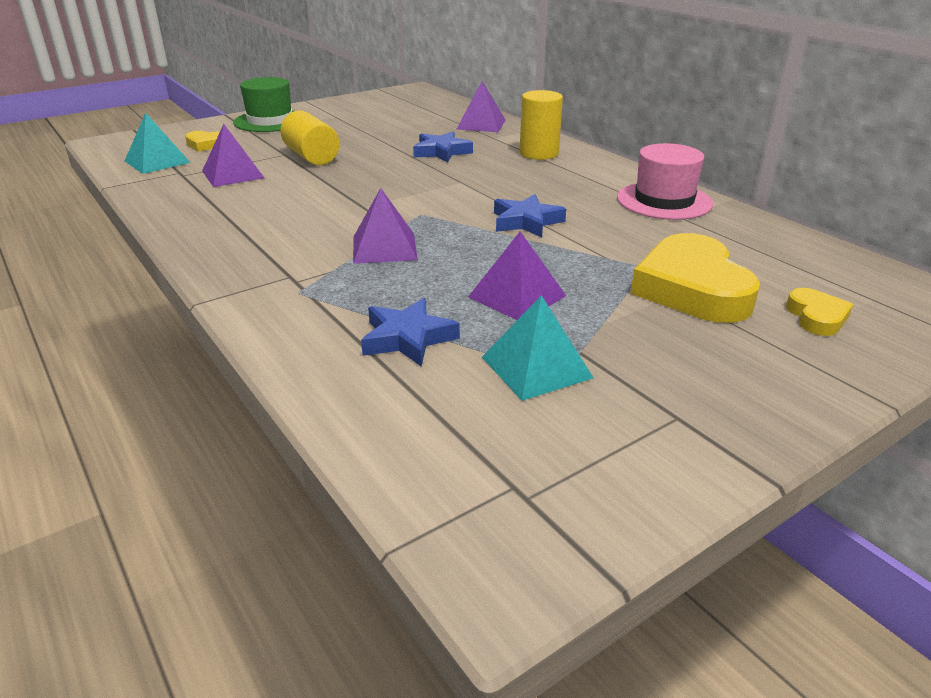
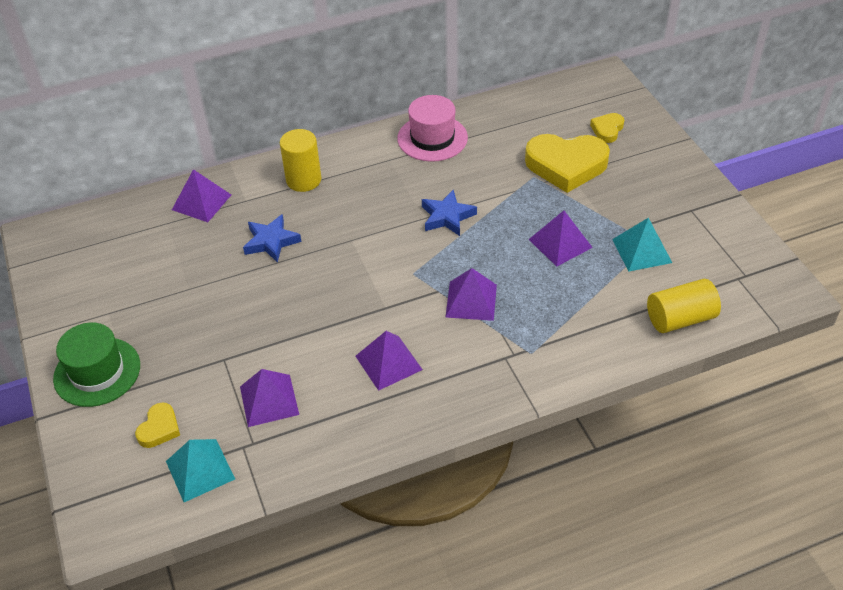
camera: 75 degrees left, 15 degrees up
yellow cylinder [280,111,339,165] -> yellow cylinder moved to [647,279,721,333]
blue star [361,298,460,367] -> none
yellow heart [786,288,853,336] -> yellow heart turned 75 degrees counterclockwise [590,113,624,143]
none -> purple pyramid [356,331,423,391]

